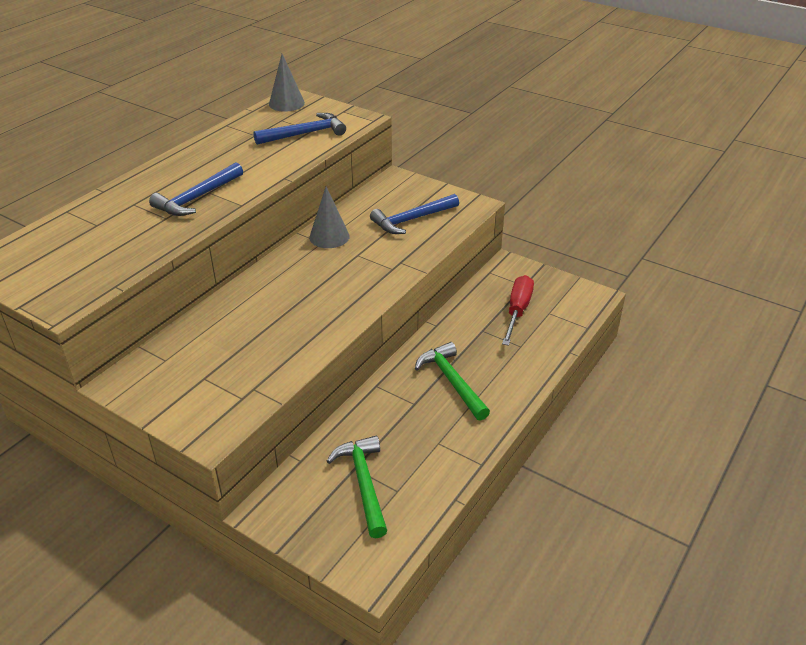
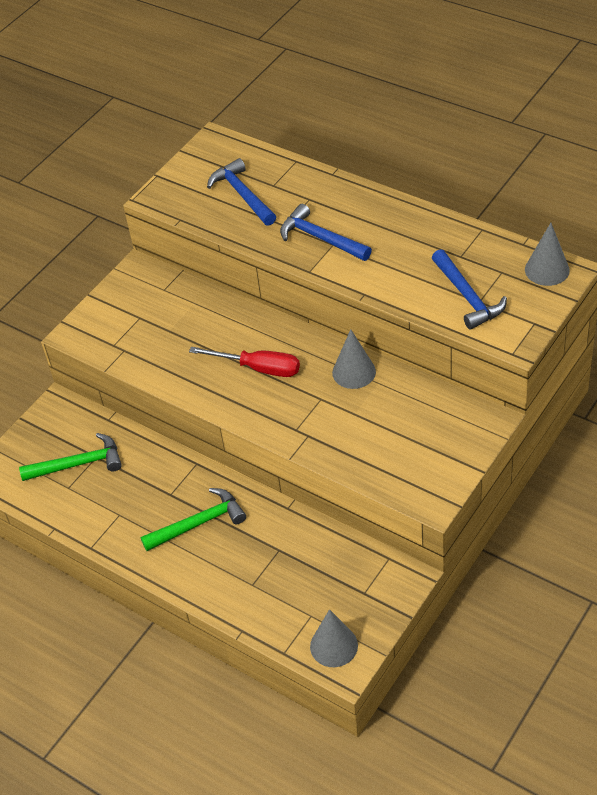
camera: 95 degrees right, 10 degrees up
blue hammer [370,194,459,234] -> blue hammer moved to [207,158,276,226]
red screwdriver [502,275,534,346] -> red screwdriver moved to [189,347,300,377]
none -> grey cone [310,609,358,667]

